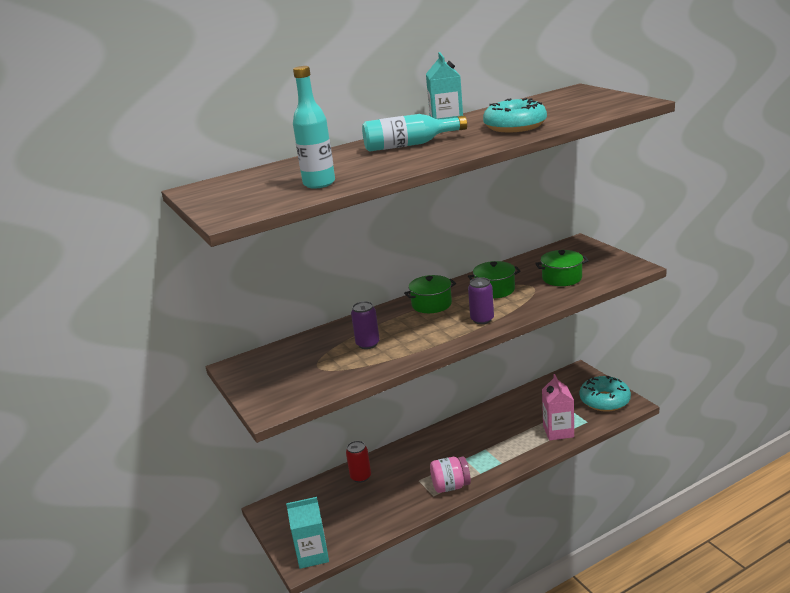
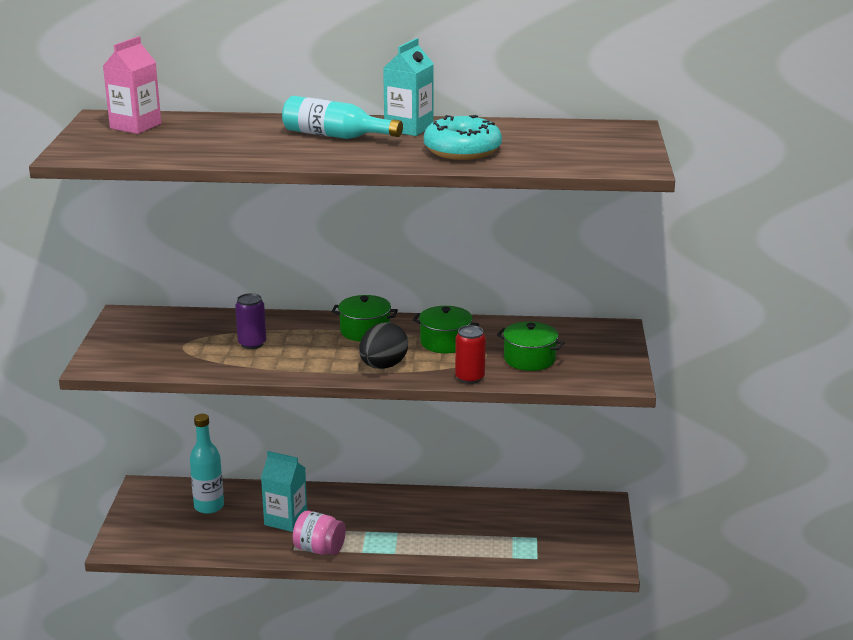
camera: 30 degrees right, 0 degrees up
turquoise carton [286,497,329,569] -> turquoise carton moved to [261,451,307,532]
turquoise bottle [293,66,335,189] -> turquoise bottle moved to [190,414,224,514]
red can [346,441,371,483] -> red can moved to [455,325,486,384]
purple can [468,277,494,324] -> black egg [359,322,408,369]
pink carton [542,374,574,441] -> pink carton moved to [103,36,161,134]
turquoise donut [580,376,631,412] -> none

